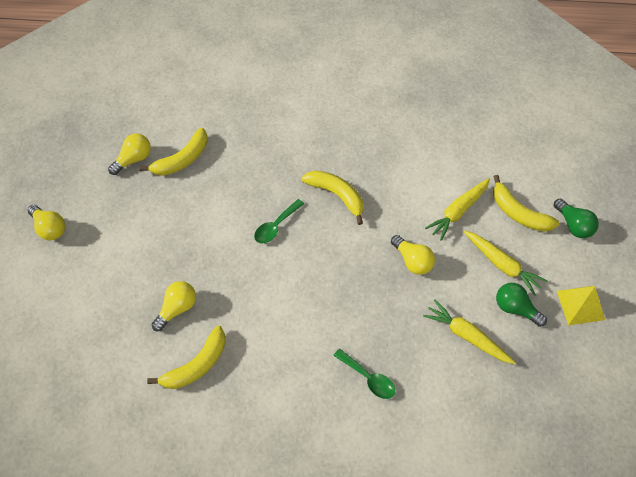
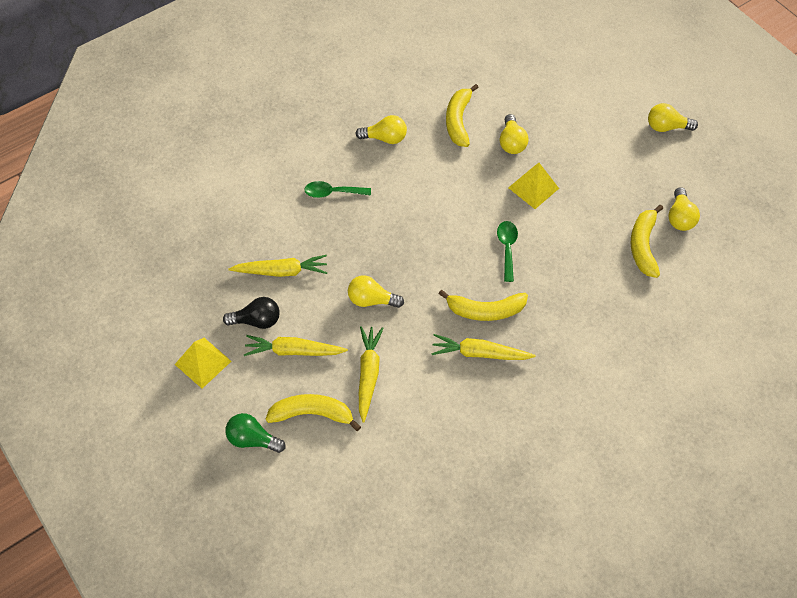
camera: 140 degrees right, 0 degrees up
green light bulb [496,283,547,327] -> black light bulb [223,297,280,329]
none -> yellow light bulb [355,115,407,144]
none -> yellow carrot [431,334,536,360]
none -> yellow pyramid [508,163,559,209]

